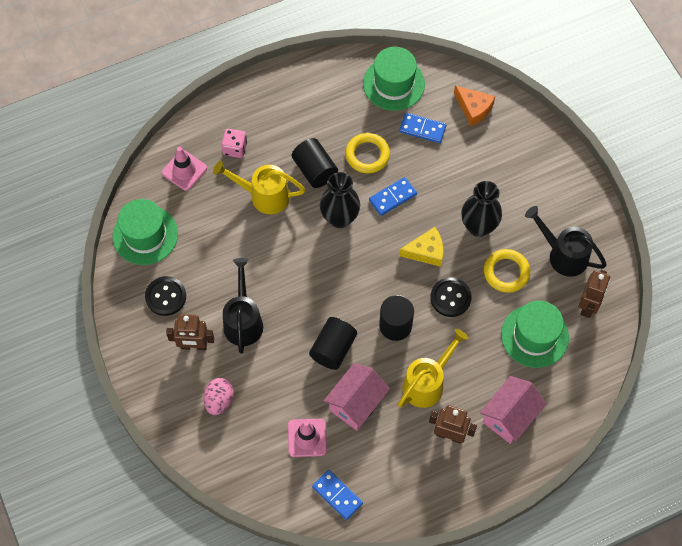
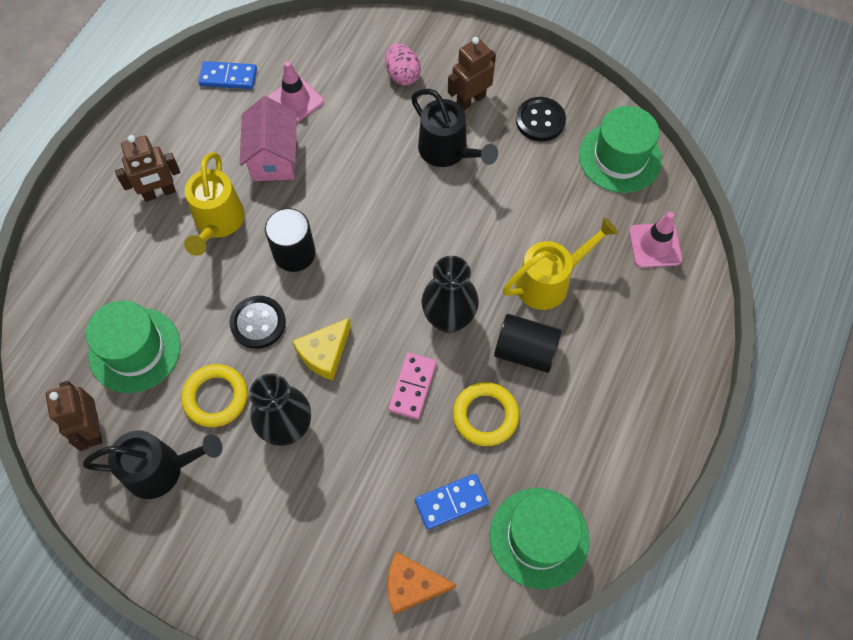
camera: 140 degrees right, 0 degrees up
pink dice [221,129,247,158] -> none
black cylinder [309,317,357,370] -> none
blue domino [369,177,417,216] -> pink domino [388,352,437,420]
pink house [480,376,547,444] -> none

